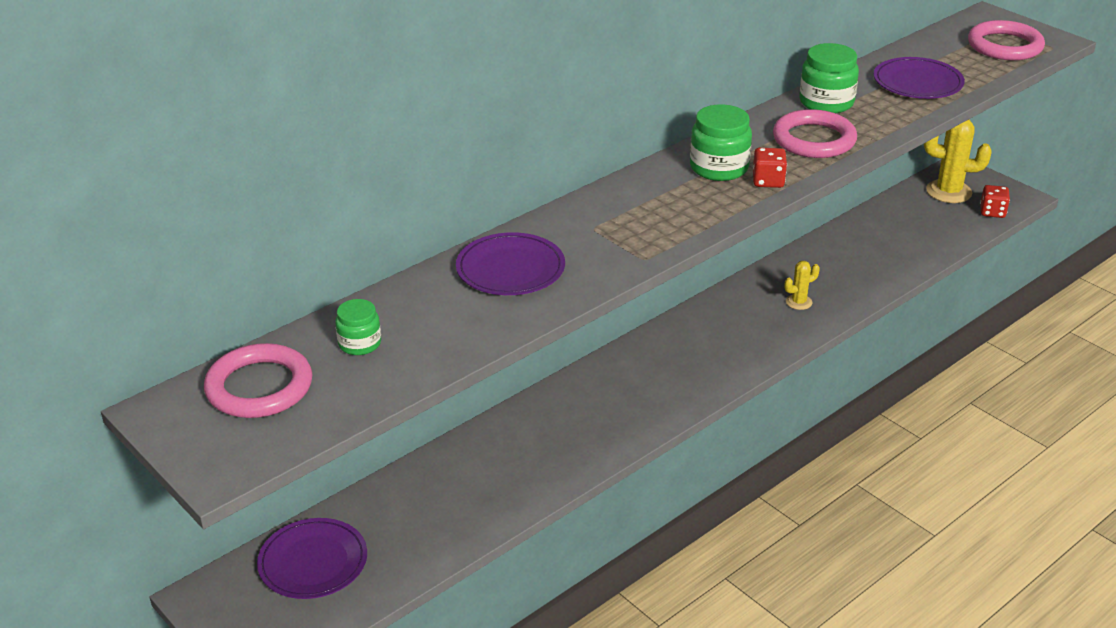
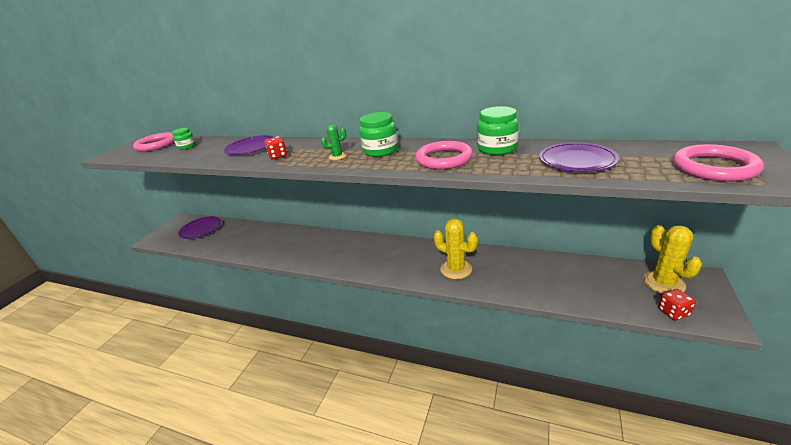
camera: 65 degrees right, 5 degrees down
red dice [753,148,787,188] -> red dice moved to [264,136,287,159]
yellow cactus [784,261,820,310] -> yellow cactus [433,219,478,279], size x1.90
none -> green cactus [321,124,346,160]

